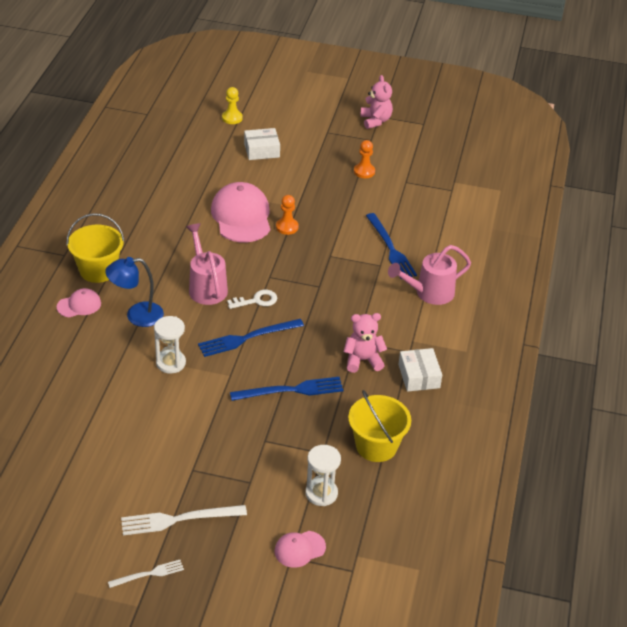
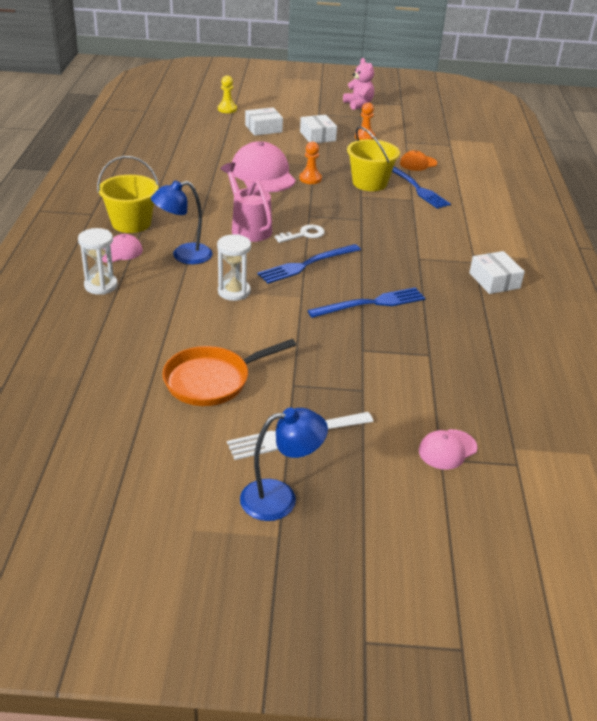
camera: 10 degrees left, 5 degrees down
white fork [108,560,184,588] -> blue lamp [240,408,328,521]
white hourglass [305,445,341,506] -> white hourglass moved to [78,228,118,295]
pink teddy bear [343,313,387,373] -> none
yellow bucket [348,390,411,462] -> yellow bucket moved to [347,127,400,191]
pink watering can [388,245,471,305] -> none
none -> orange pan [162,339,296,406]
none -> white box [300,115,337,143]
none -> orange cap [400,150,437,171]

